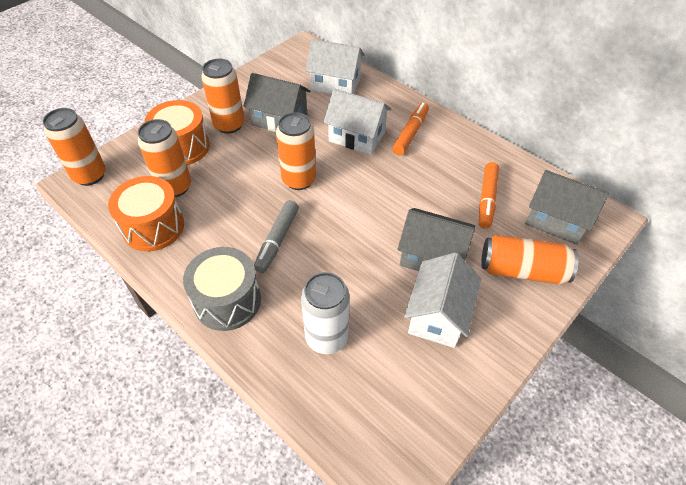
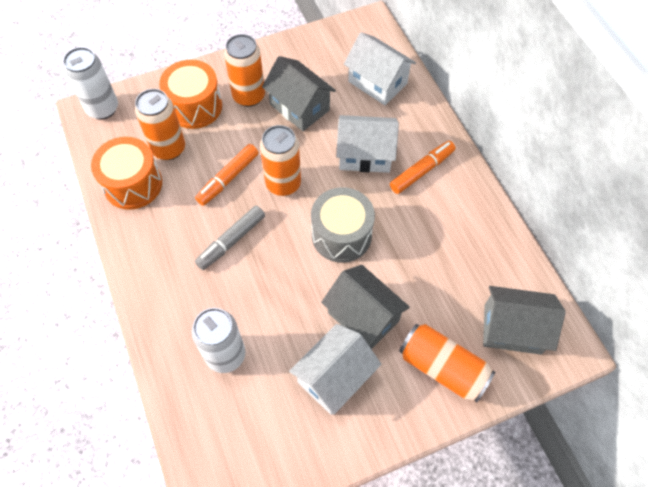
camera: 25 degrees right, 10 degrees up
orange can [42,108,106,186] -> white can [63,47,118,120]
grey drum [183,247,261,331] -> grey drum moved to [311,187,375,263]
white house [324,89,392,155] -> white house turned 45 degrees counterclockwise [336,115,399,173]
orange marker [479,162,499,229] -> orange marker moved to [195,144,259,206]
grey house [525,170,609,245] -> grey house turned 45 degrees counterclockwise [483,286,565,355]

